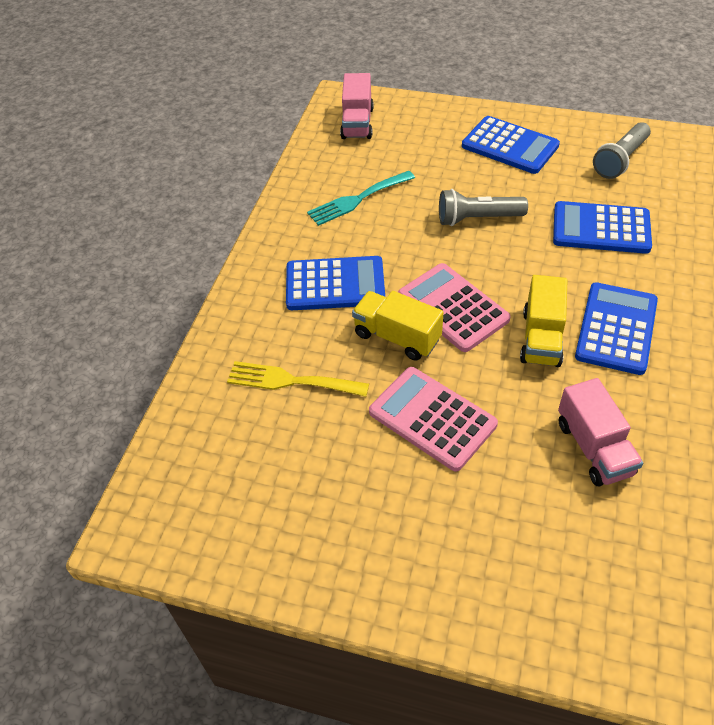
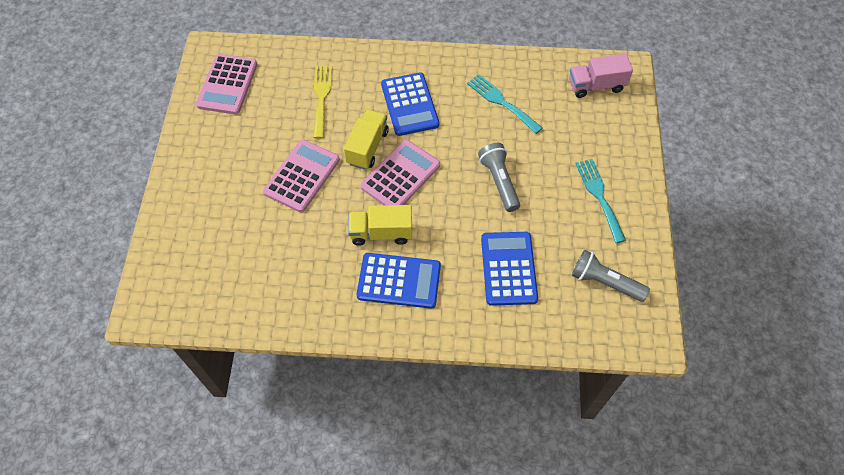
camera: 75 degrees right, 10 degrees up
blue calculator [462,116,560,174] -> turquoise fork [575,159,626,243]
pink truck [558,378,643,486] -> none
none -> pink calculator [196,54,258,115]

